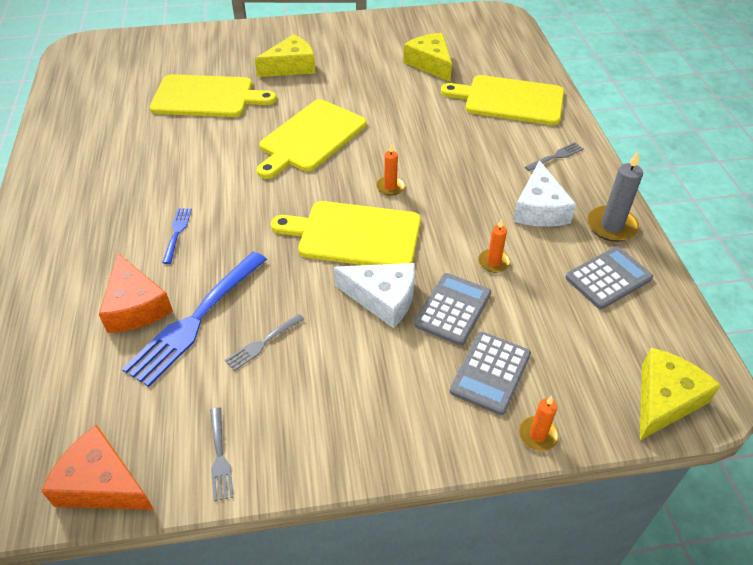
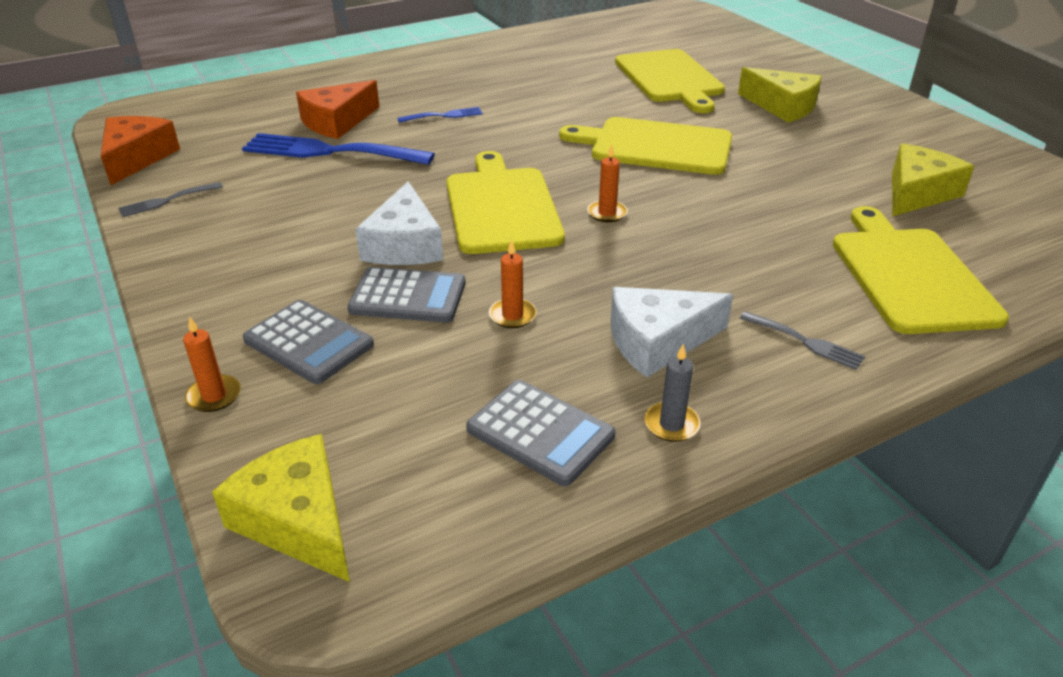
camera: 70 degrees right, 10 degrees down
grey fork [225,314,304,371] -> none
grey calculator [450,332,531,415] -> grey calculator turned 150 degrees counterclockwise [243,300,374,384]
grey candle [587,151,643,242] -> grey candle [645,344,701,442], size x0.60
yellow cheese [640,348,721,440] -> yellow cheese turned 150 degrees counterclockwise [212,434,350,582]

